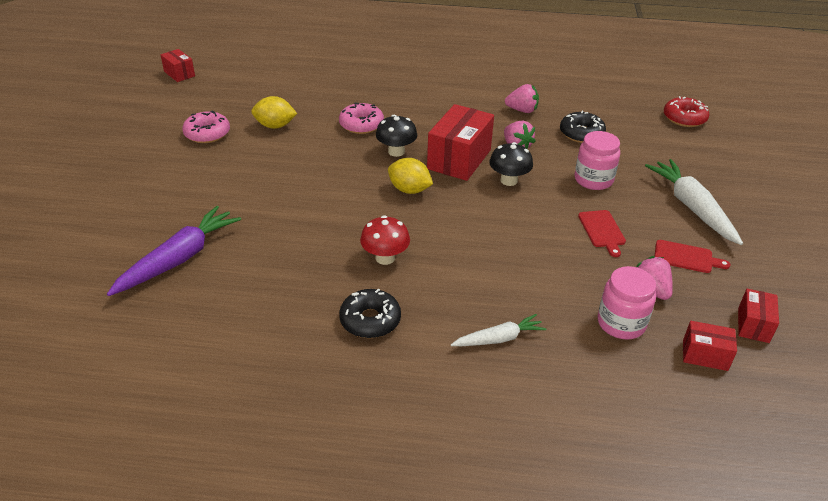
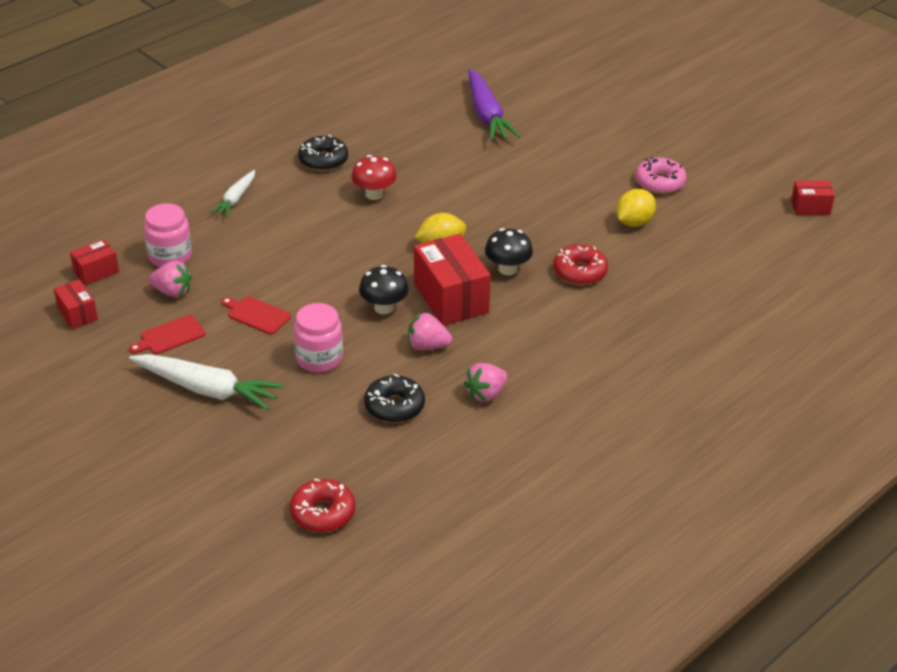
camera: 130 degrees right, 0 degrees up
pink donut [339,103,384,134] -> red donut [553,245,608,285]

